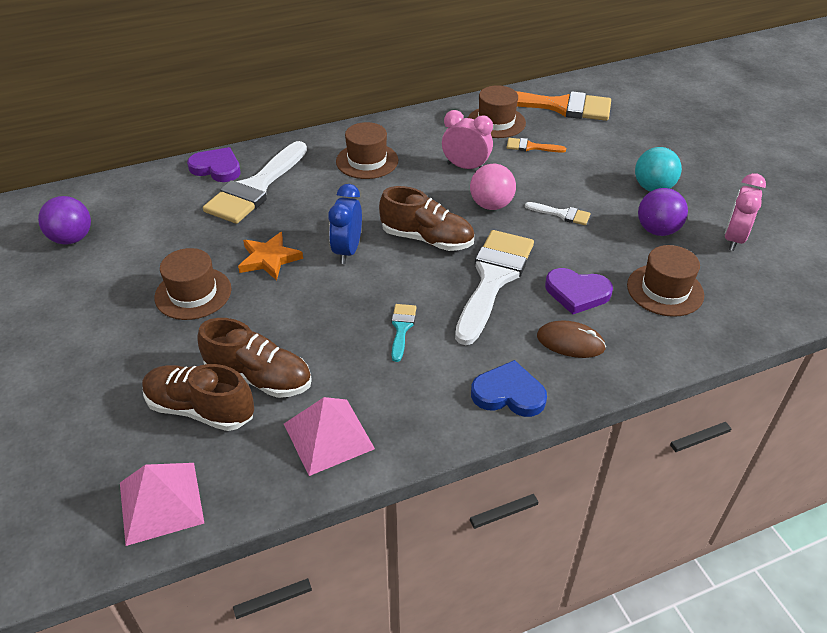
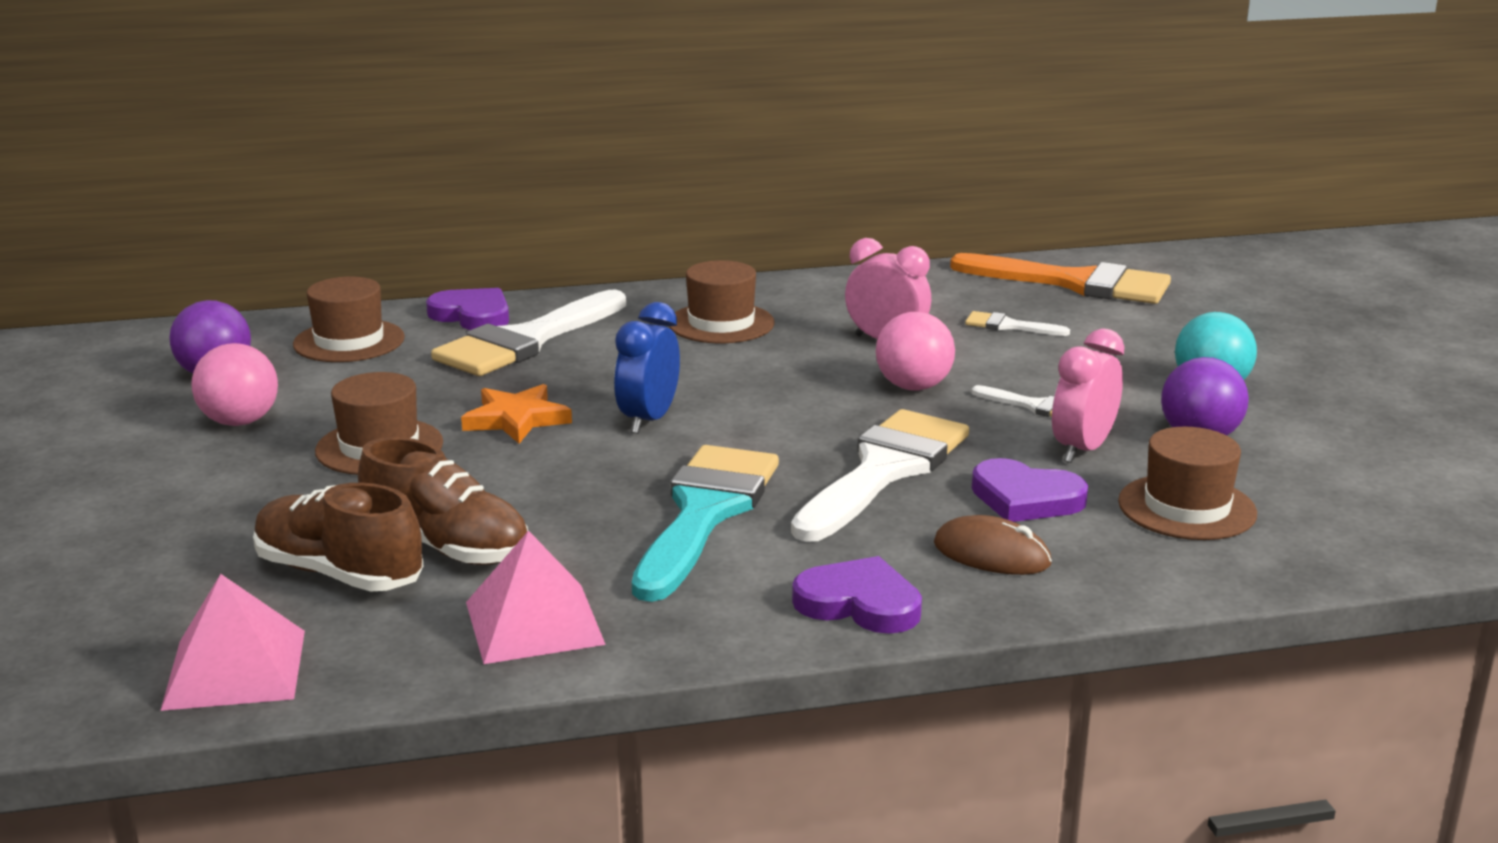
camera: 10 degrees right, 20 degrees down
brown shoe [379,186,474,251] -> none
turquoise brush [391,304,416,362] -> turquoise brush [632,445,779,602], size x2.27
brown hat [468,85,526,138] -> brown hat moved to [293,276,405,362]
blue heart [471,360,547,417] -> purple heart [792,556,922,634]
orange brush [507,138,566,153] -> white brush [965,311,1070,336]
pink clock [725,173,766,251] -> pink clock moved to [1052,328,1124,463]
none -> pink ball [191,343,278,426]

